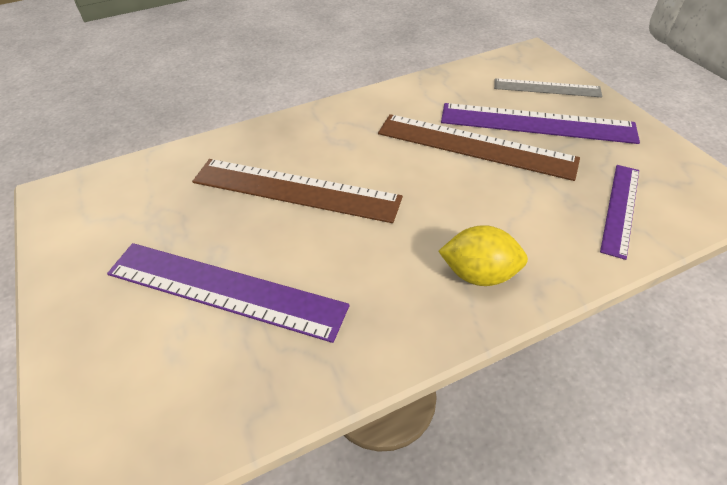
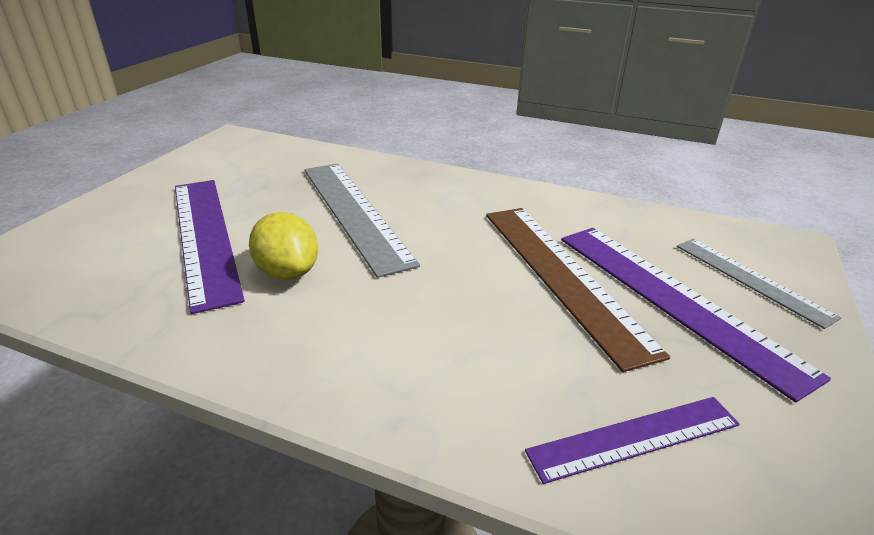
camera: 45 degrees right, 15 degrees down
brown ruler [192,159,403,223] -> grey ruler [304,163,420,278]
yellow lemon [438,225,528,286] -> yellow lemon moved to [249,212,318,280]

